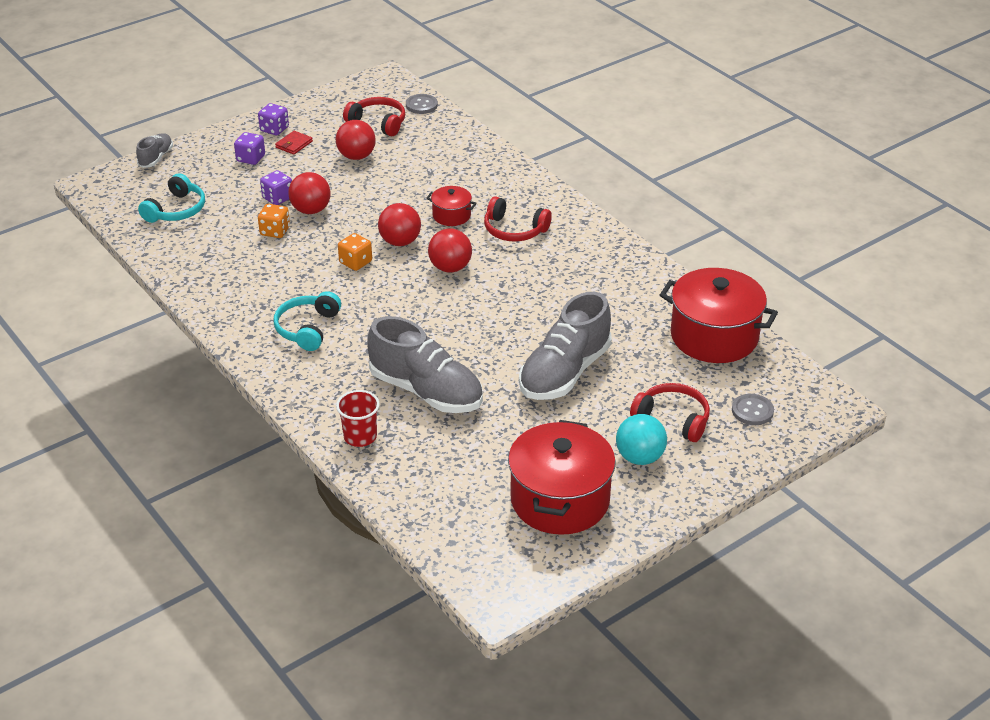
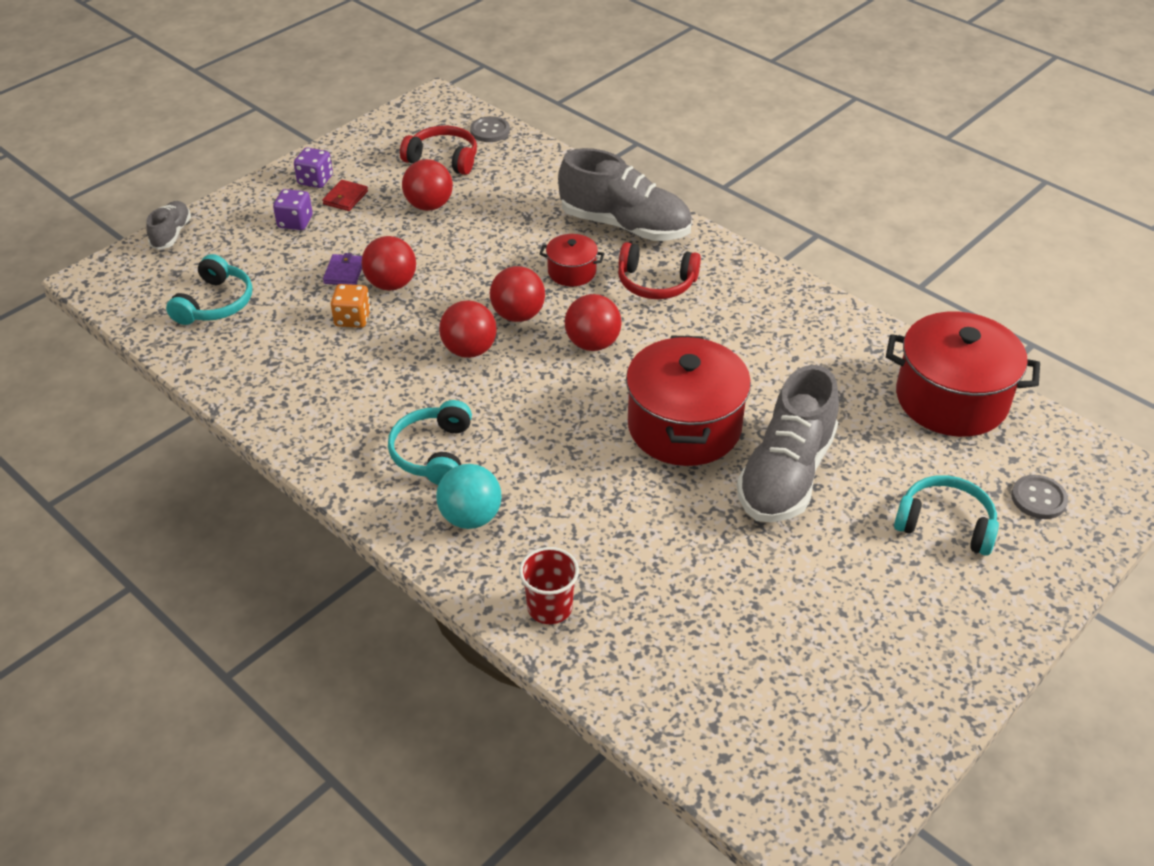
camera: 10 degrees left, 5 degrees up
purple dice [260,170,292,205] -> purple wallet [323,253,362,285]
orange dice [338,233,372,271] -> red ball [439,300,497,358]
grey shoe [367,316,483,413] -> grey shoe moved to [558,148,692,241]
red pot [508,420,616,535] -> red pot moved to [626,335,751,466]
turquoise ball [616,414,667,465] -> turquoise ball moved to [436,464,502,529]
red headphones [630,383,710,442] -> turquoise headphones [894,475,999,556]

